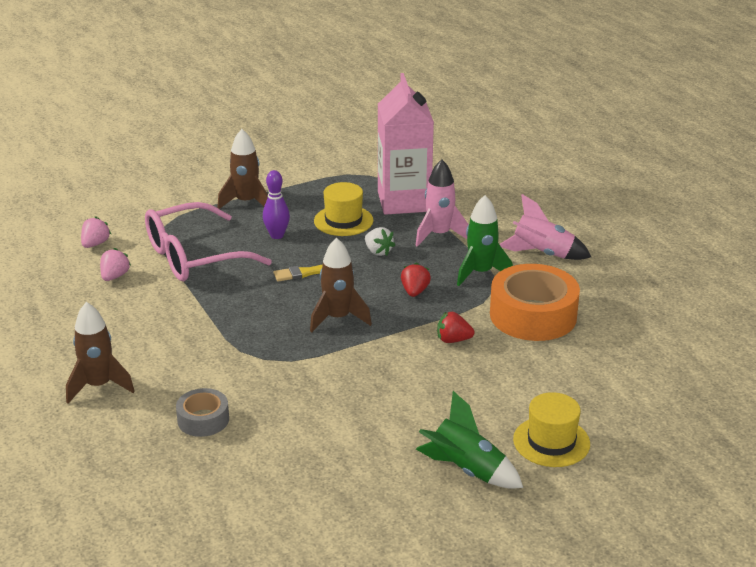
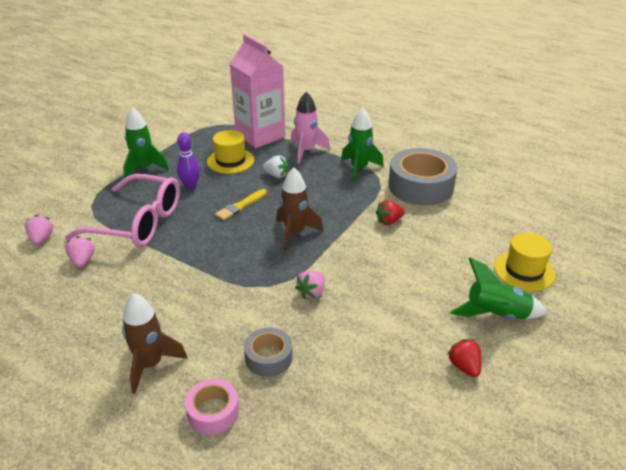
camera: 30 degrees left, 5 degrees up
pink glasses [145,202,272,281] -> pink glasses turned 105 degrees counterclockwise [65,174,180,247]
brown rocket [217,129,268,209] -> green rocket [123,107,169,178]
red strawberry [401,263,431,297] -> red strawberry moved to [447,339,482,377]
orange tape [490,264,580,341] -> grey tape [388,148,457,206]
pink rocket [499,194,591,260] -> none
none -> pink tape [185,379,239,435]
none -> pink strawberry [295,270,325,299]

